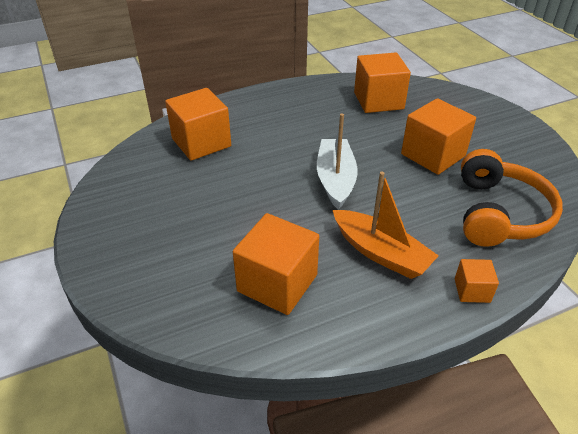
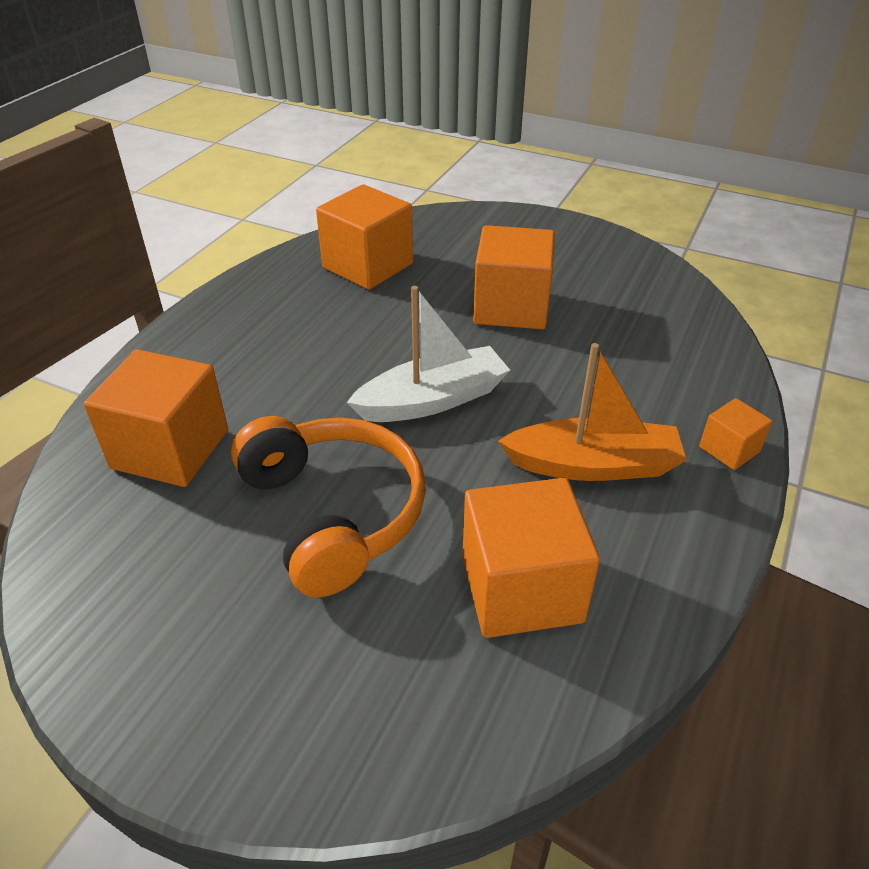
camera: 40 degrees left, 0 degrees up
white boat [317,113,358,210] -> white boat turned 105 degrees clockwise [347,286,510,422]
orange headphones [461,149,563,247] -> orange headphones moved to [231,416,426,597]

